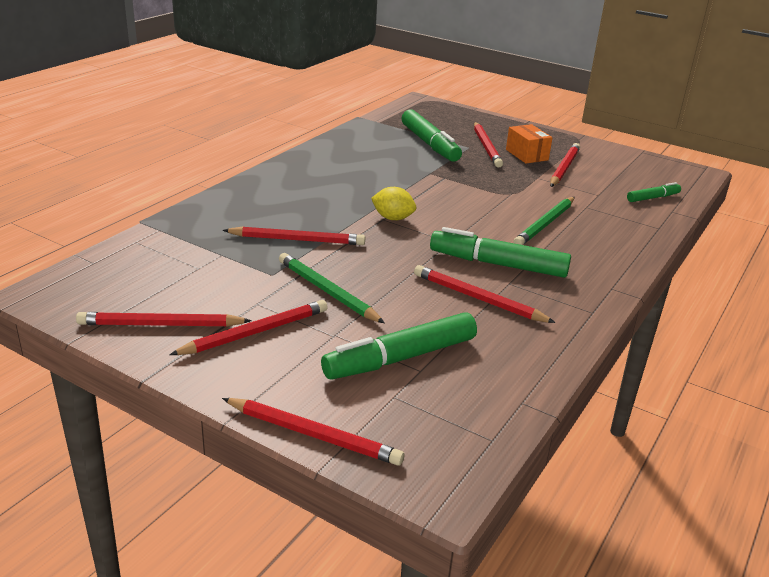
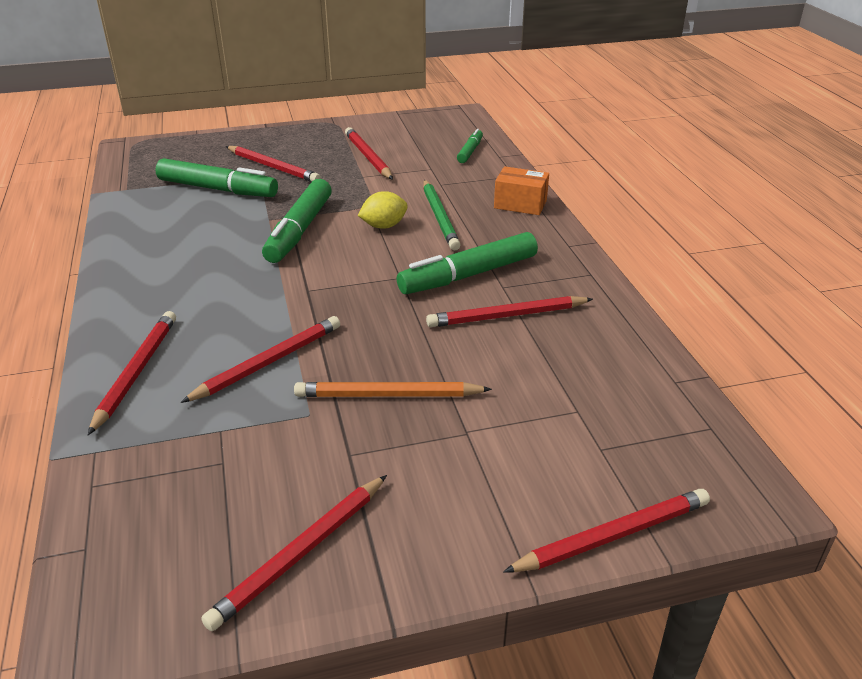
camera: 45 degrees left, 5 degrees up
red pencil [169,300,328,355] -> red pencil moved to [88,311,176,435]
green pencil [279,253,385,323] -> orange pencil [294,382,492,397]
green marker [321,312,477,379] -> green marker moved to [262,179,332,263]
yellow lemon [371,187,416,220] -> yellow lemon moved to [358,191,408,229]
orange box [506,124,553,164] -> orange box moved to [494,166,549,215]

